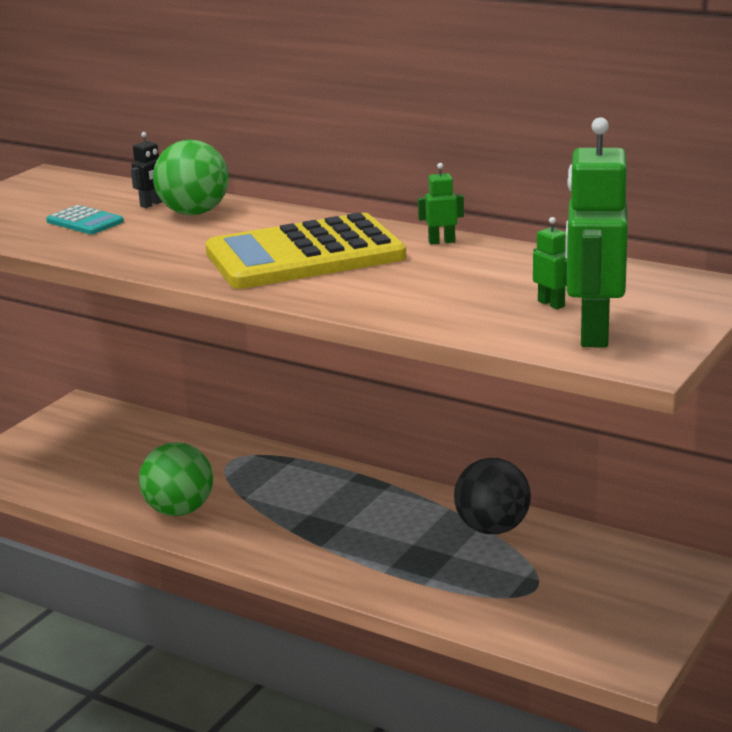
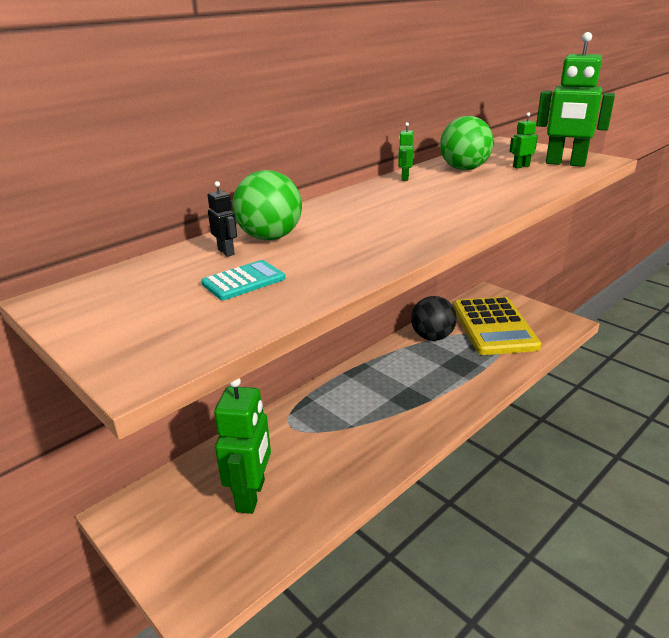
camera: 75 degrees left, 5 degrees up
green ball [139,442,213,516] -> green ball moved to [440,116,494,170]
yellow calculator [205,212,406,289] -> yellow calculator moved to [453,297,541,355]
none -> green robot [214,378,271,514]

